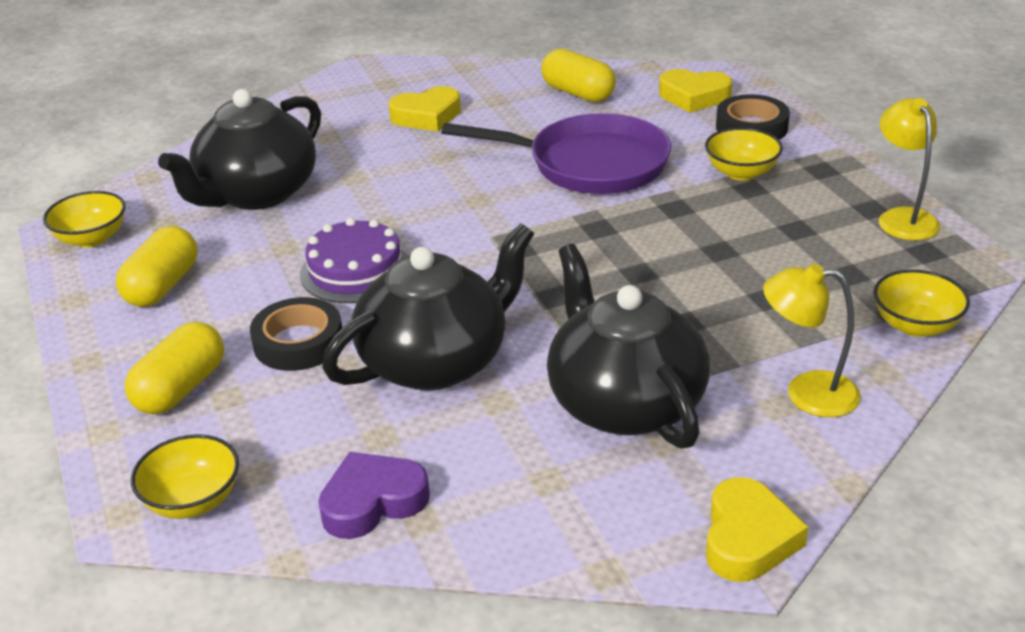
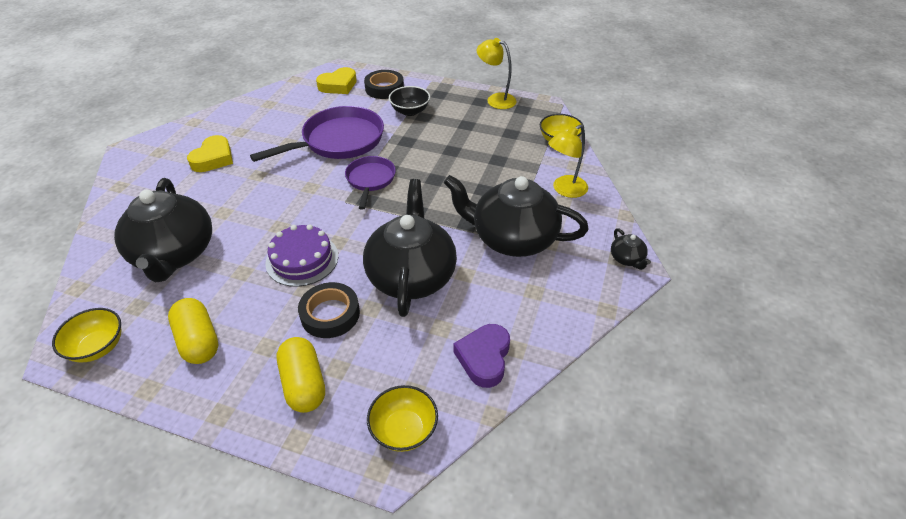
camera: 50 degrees left, 10 degrees up
yellow capsule [541,49,616,102] -> none
yellow bowl [705,128,783,181] -> black bowl [389,86,430,116]
yellow heart [706,477,808,582] -> black teapot [611,228,651,270]
none -> purple pan [345,156,396,210]

